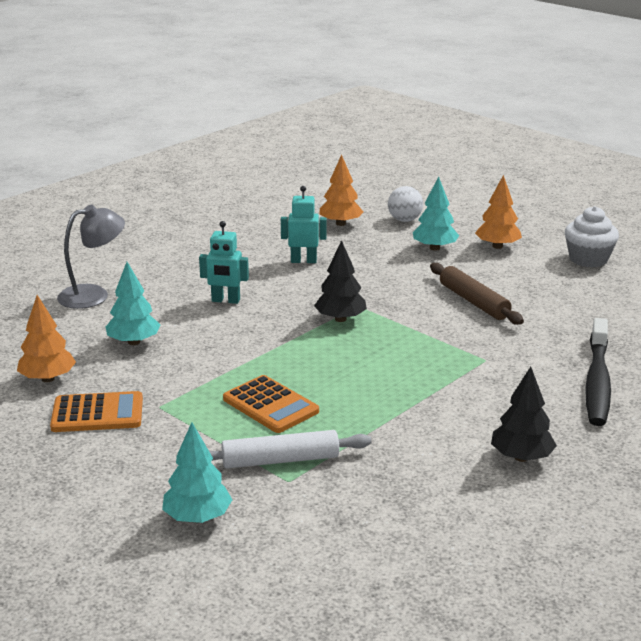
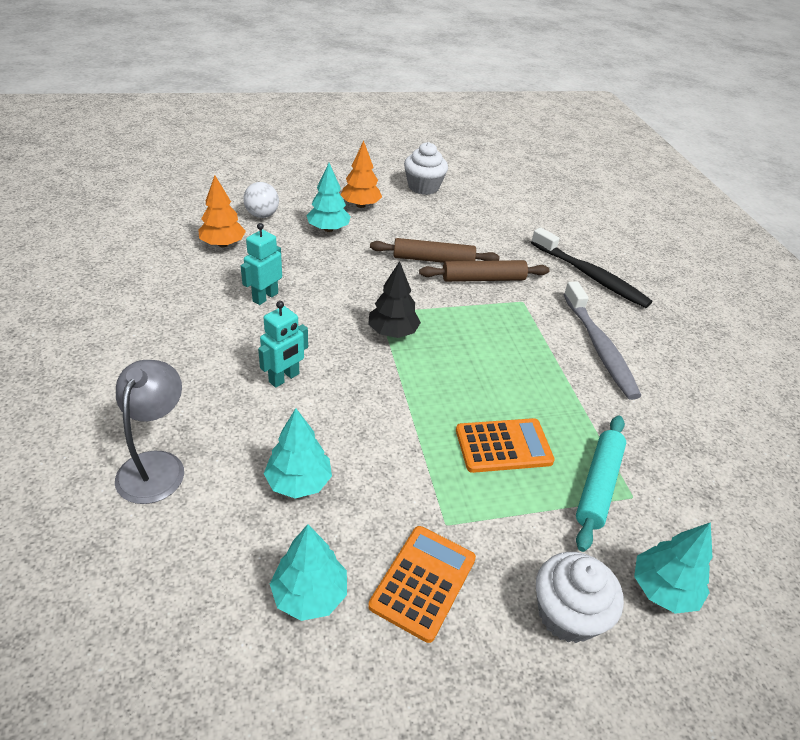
camera: 60 degrees left, 15 degrees up
orange tree [17,295,76,382] -> turquoise tree [270,524,347,621]
white rolling pin [209,430,372,469] -> turquoise rolling pin [576,415,626,552]
black tree [491,367,557,462] -> none
none -> brown rolling pin [419,260,550,282]
none -> white cupcake [536,552,624,643]
none -> grey toothbrush [563,281,641,400]

